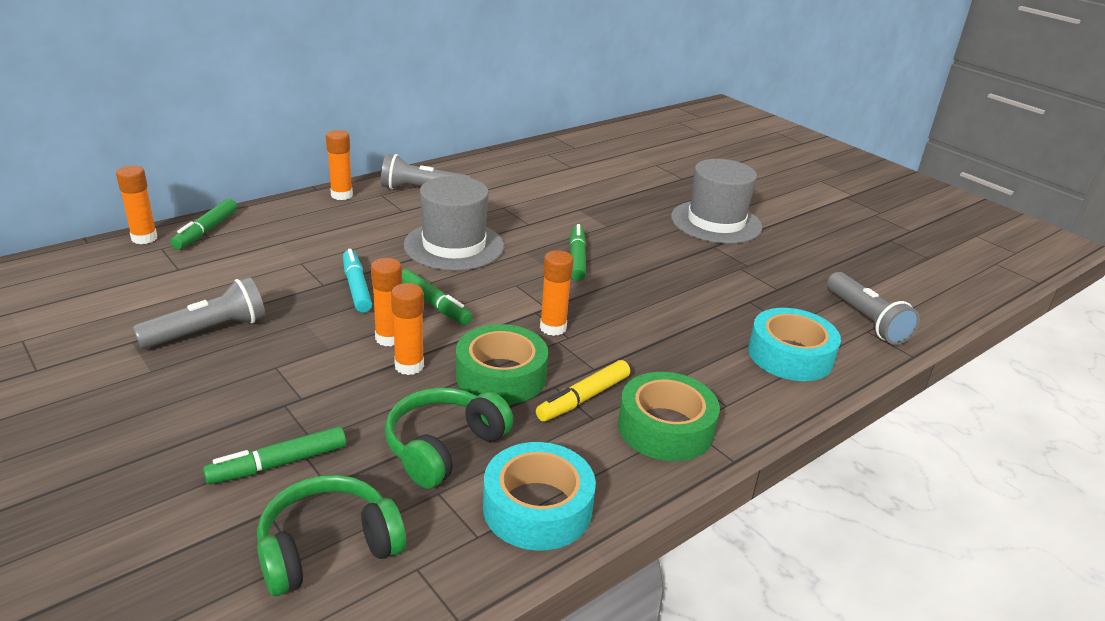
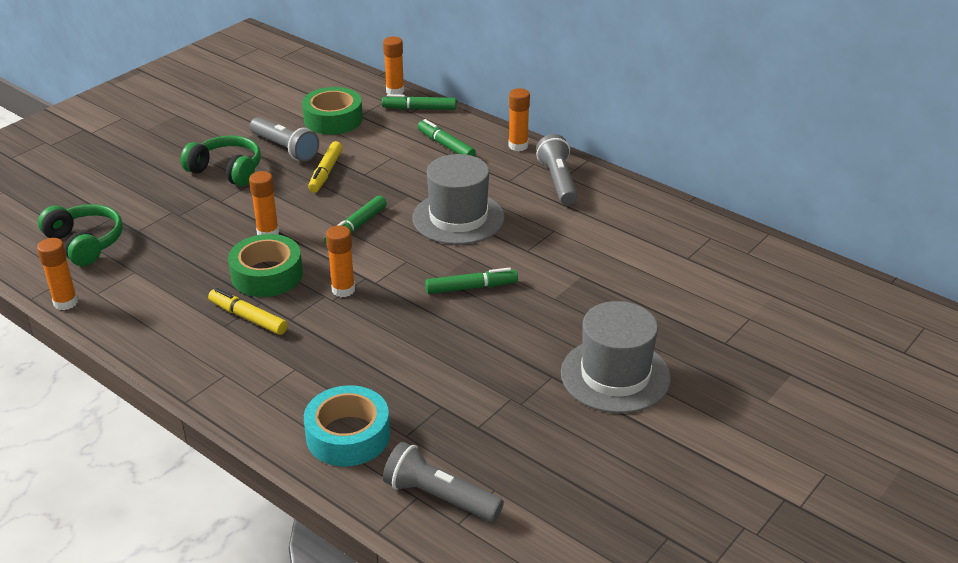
camera: 80 degrees right, 5 degrees up
green marker [203,426,346,484] -> green marker moved to [418,119,476,157]
turquoise marker [343,249,372,313] -> none
orange glue stick [371,258,402,346] -> orange glue stick moved to [37,238,78,310]
green headphones [385,387,513,489] -> green headphones moved to [181,136,261,186]
turquoise tape [483,442,596,551] -> none
green tape [618,372,720,461] -> green tape moved to [302,87,363,135]
grey flashlight [827,272,920,345] -> grey flashlight turned 60 degrees clockwise [383,442,504,522]
none -> yellow marker [308,141,343,193]

